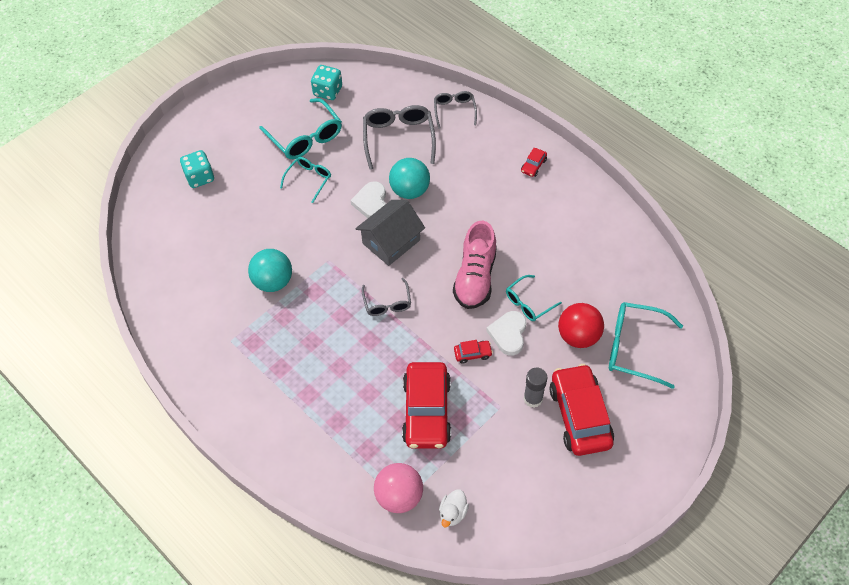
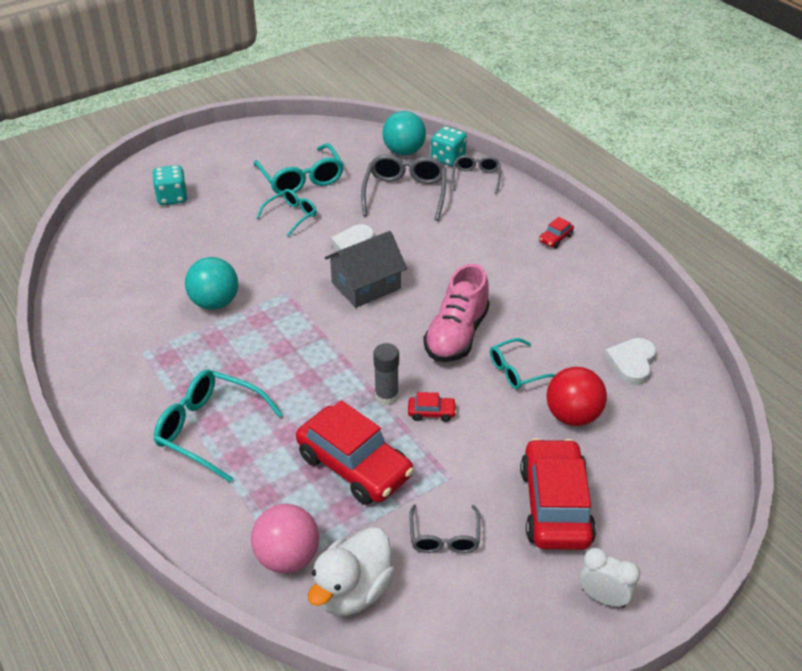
camera: 10 degrees right, 15 degrees down
turquoise dice [311,65,342,100] -> turquoise dice moved to [431,126,467,166]
grey glasses [361,278,411,316] -> grey glasses moved to [409,505,480,553]
turquoise ball [389,158,430,199] -> turquoise ball moved to [382,111,426,155]
red car [402,362,451,449] -> red car turned 60 degrees counterclockwise [296,400,414,505]
white duck [439,489,469,527] -> white duck [308,527,395,616], size x1.84
white heart [486,311,526,356] -> white heart moved to [604,338,656,385]
grey glue stick [523,367,547,408] -> grey glue stick moved to [373,343,399,405]
turquoise glasses [609,302,683,389] -> turquoise glasses moved to [154,370,283,482]
none -> white clock [579,548,640,608]

